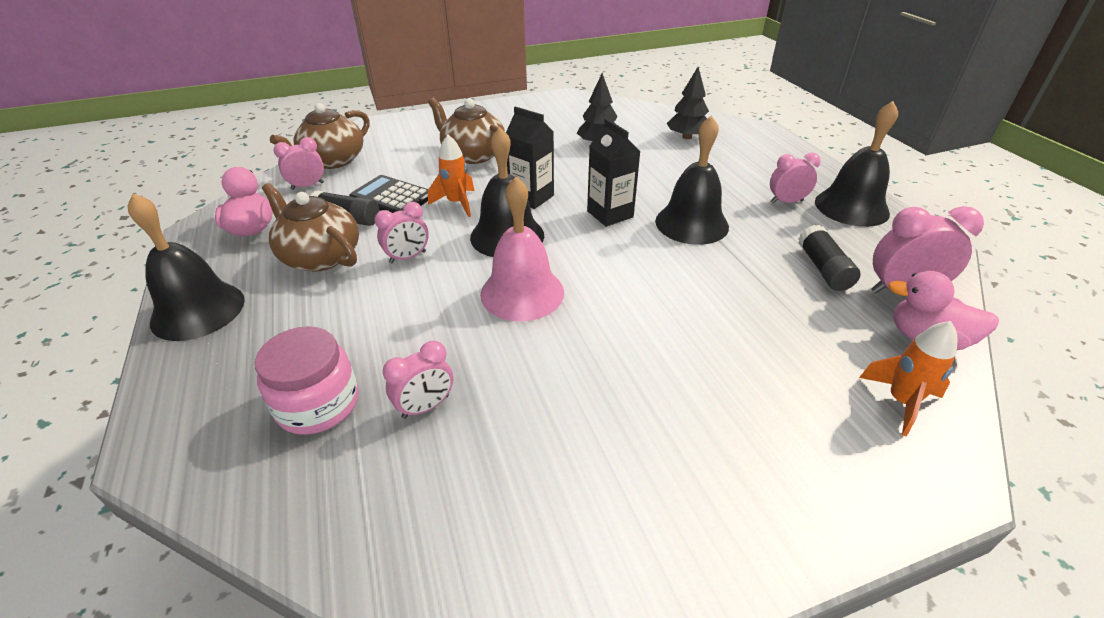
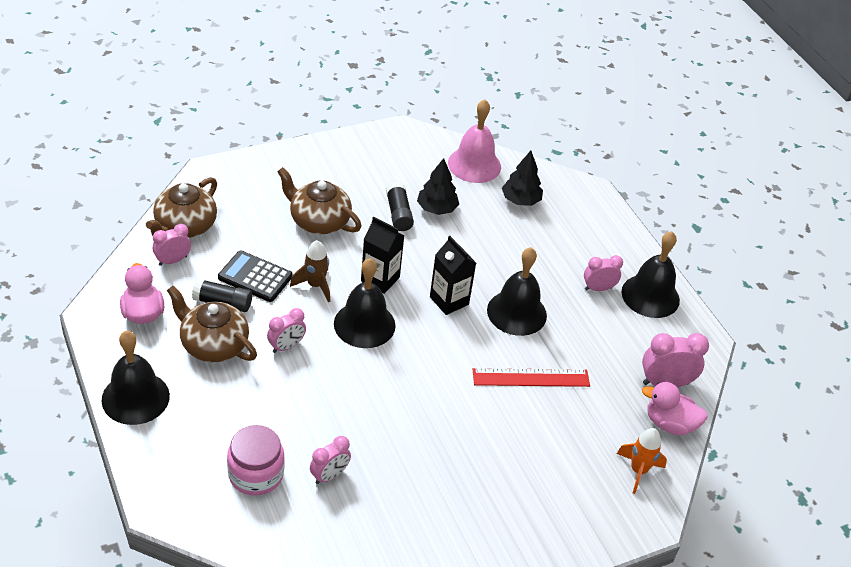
camera: 10 degrees left, 5 degrees up
orange rocket [428,135,475,217] -> brown rocket [290,240,330,302]
pink bell [480,177,564,321] -> pink bell moved to [448,99,501,183]
black glue stick [798,225,860,291] -> black glue stick moved to [386,182,414,231]
none -> red ruler [472,368,590,387]

